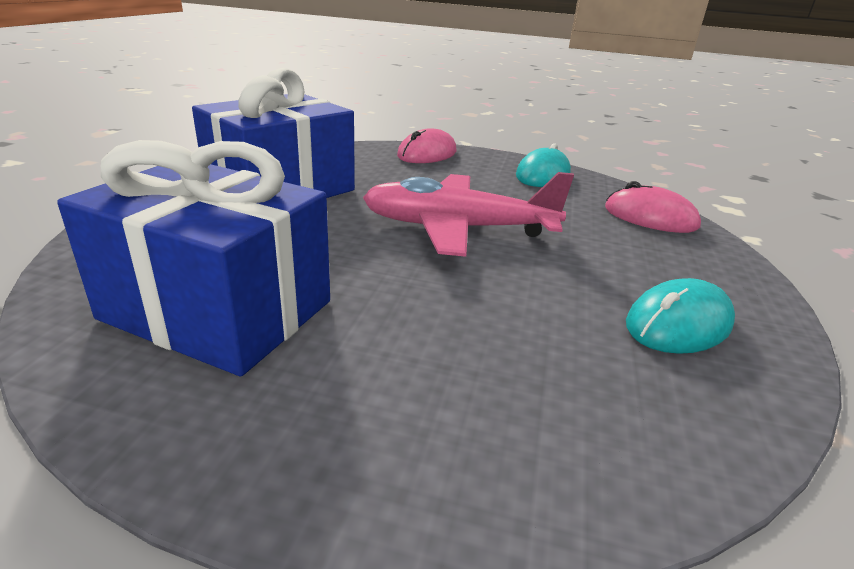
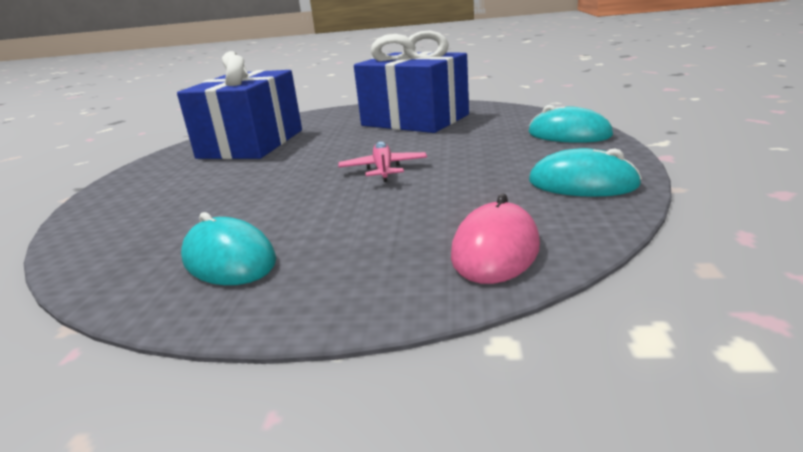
camera: 85 degrees right, 5 degrees down
pink plane [363,172,574,257] -> pink plane [338,141,427,182], size x0.53
pink mouse [397,128,457,163] -> turquoise mouse [528,105,613,143]

